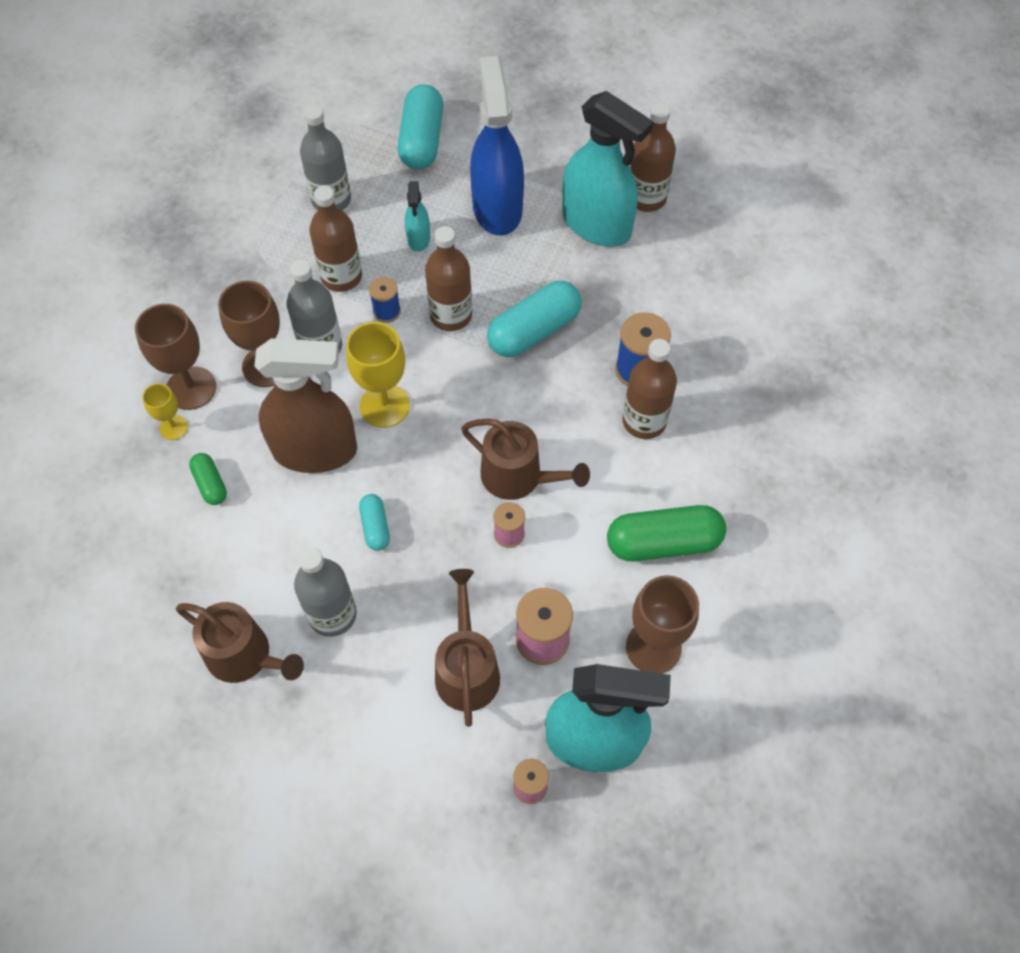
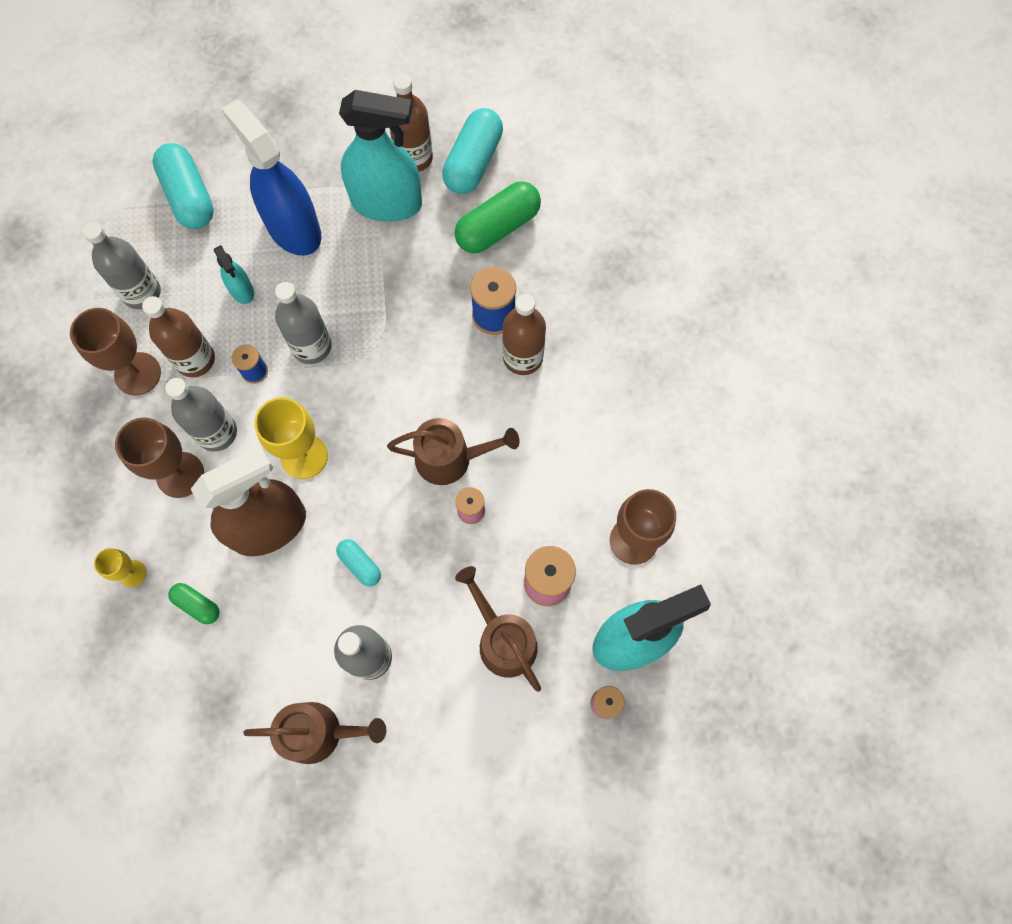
camera: 30 degrees left, 10 degrees up
brown goblet [135,304,216,410] -> brown goblet moved to [70,308,161,395]
brown bottle [425,226,472,331] -> grey bottle [275,282,332,364]
turquoise capsule [487,281,582,357] -> turquoise capsule moved to [442,108,503,194]
green capsule [607,505,726,561] -> green capsule moved to [455,181,541,253]

